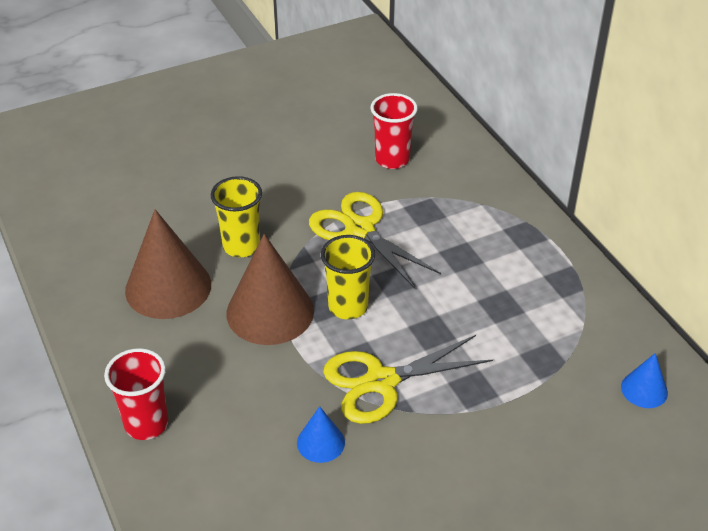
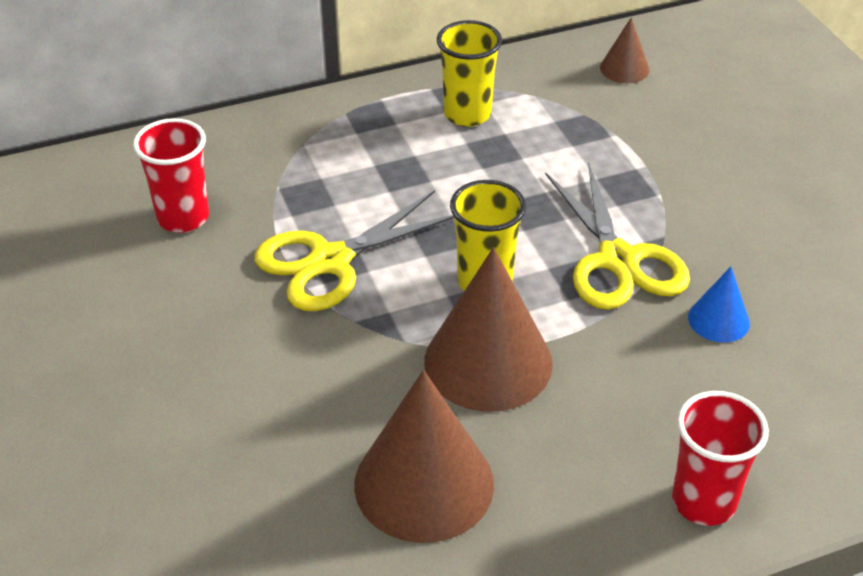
camera: 85 degrees left, 0 degrees up
yellow cup [211,176,262,257] -> yellow cup moved to [437,20,502,127]
blue cone [621,353,668,408] -> brown cone [600,17,650,83]

